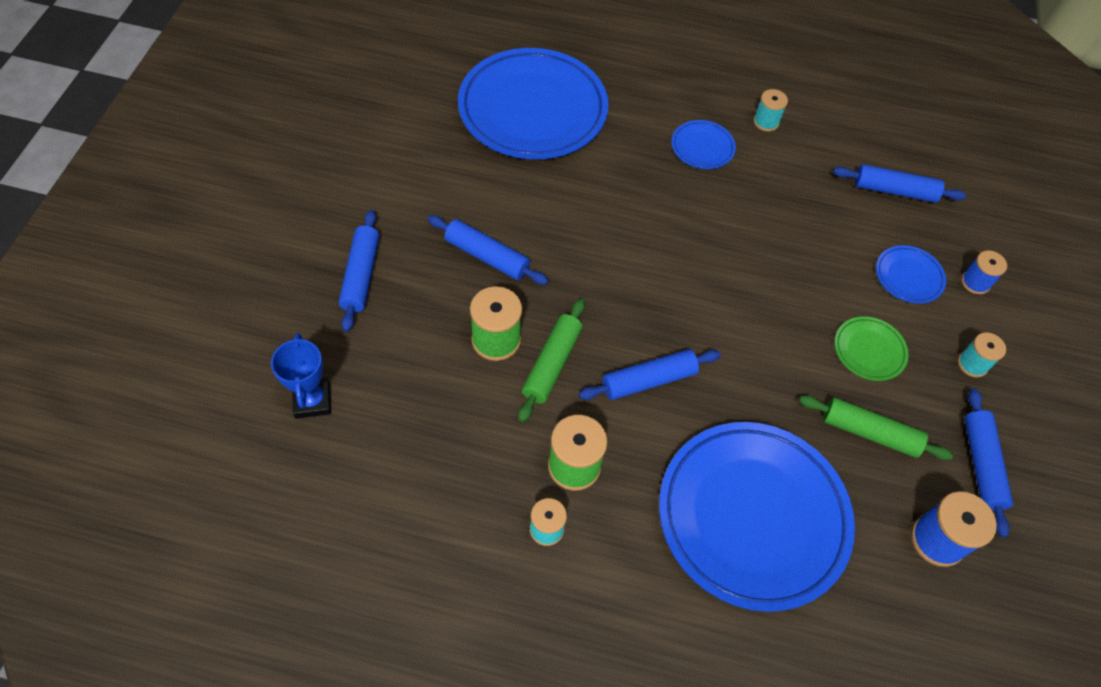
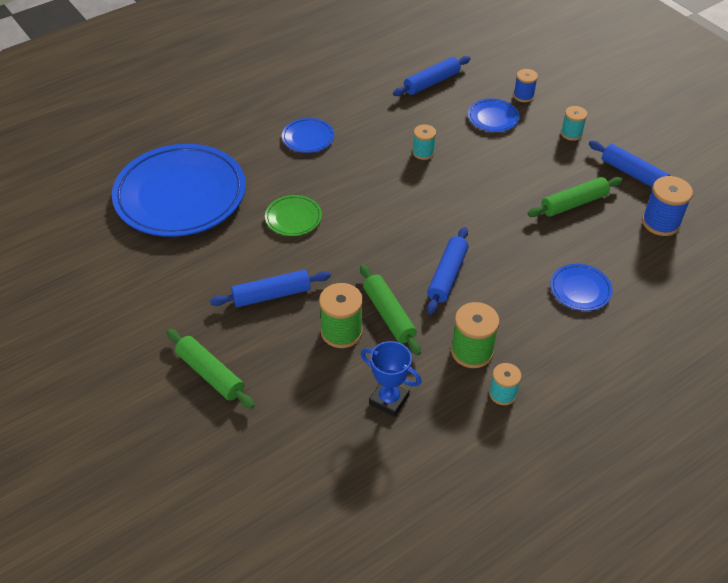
camera: 45 degrees left, 10 degrees down
blue trophy [271,333,331,419] -> blue trophy moved to [361,341,421,417]
blue rolling pin [339,210,379,332] -> green rolling pin [166,329,255,409]
blue plate [659,422,855,612] -> blue plate [550,264,612,311], size x0.42
turquoise spool [753,89,788,132] -> turquoise spool moved to [413,124,436,160]
green plate [835,316,909,381] -> green plate moved to [265,195,322,236]

